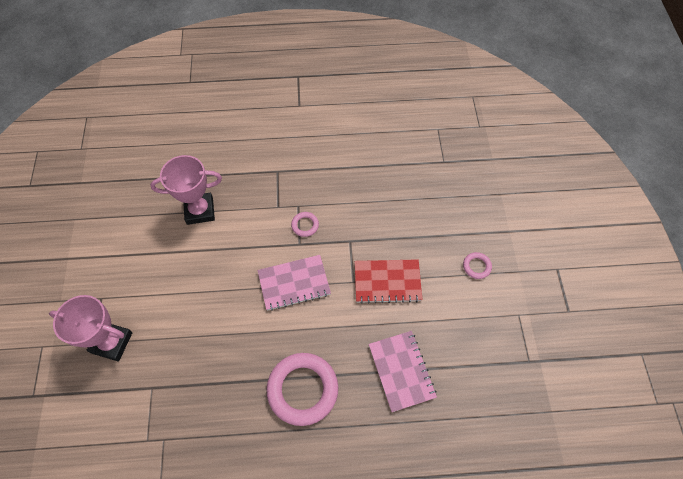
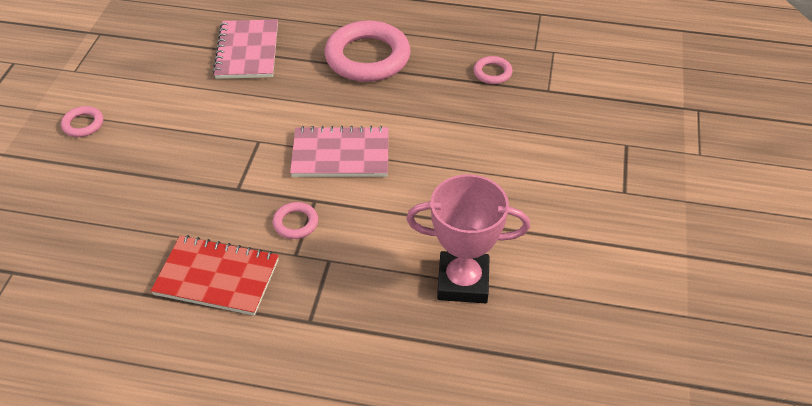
camera: 165 degrees left, 15 degrees down
pink trophy [49,295,132,361] -> none
red notebook [355,259,423,304] -> red notebook moved to [151,235,279,316]
none -> pink ring [474,56,513,84]

